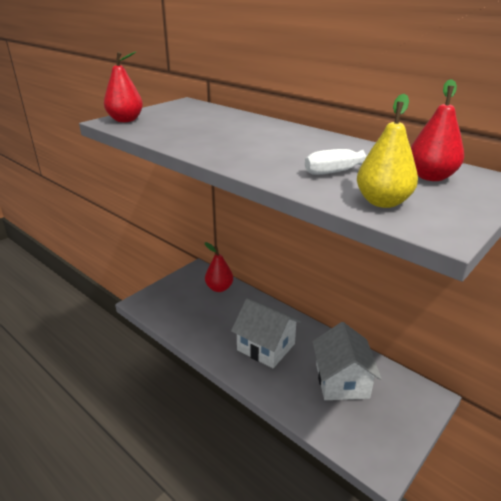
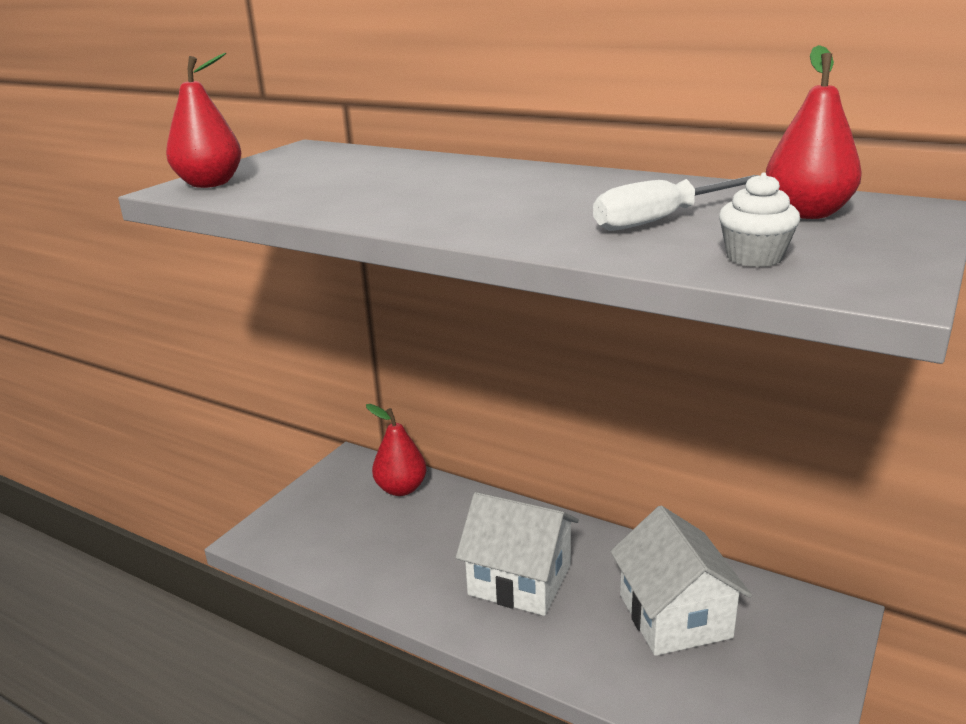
camera: 10 degrees left, 5 degrees down
yellow pear [357,94,418,208] -> white cupcake [719,173,800,267]

